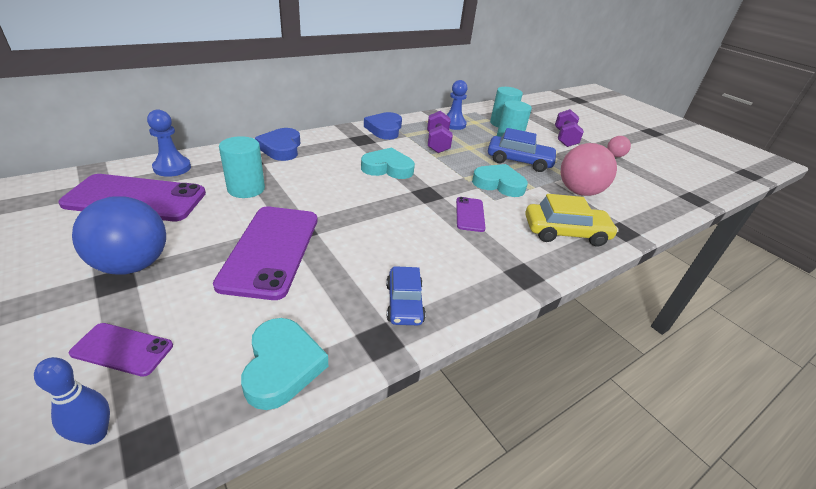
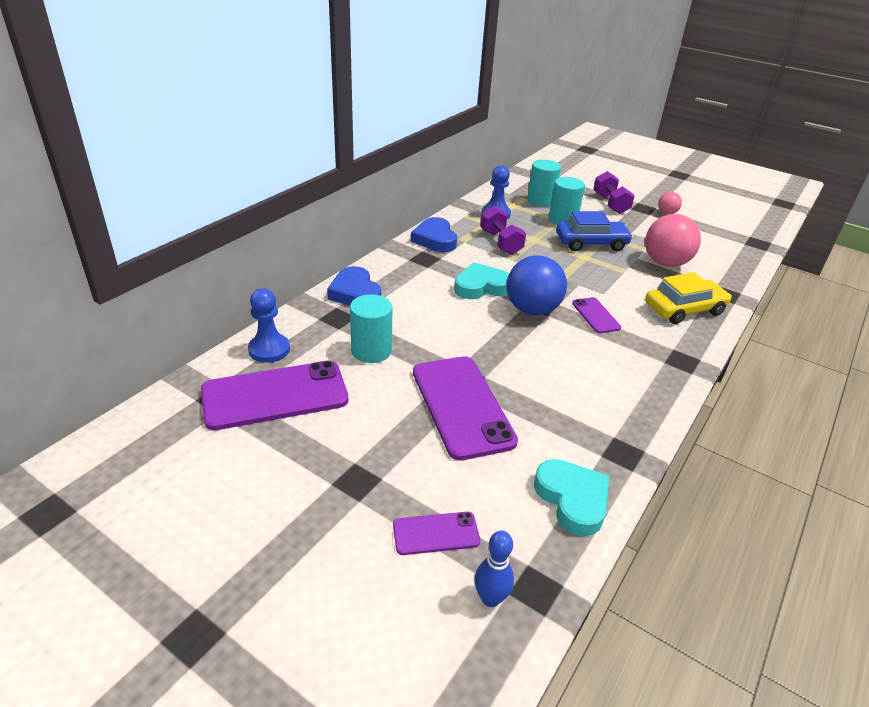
camera: 20 degrees left, 0 degrees up
blue ball [72,196,166,275] -> blue ball moved to [507,255,567,315]
blue car [386,266,426,325] -> none
turquoise heart [472,164,528,197] -> none

